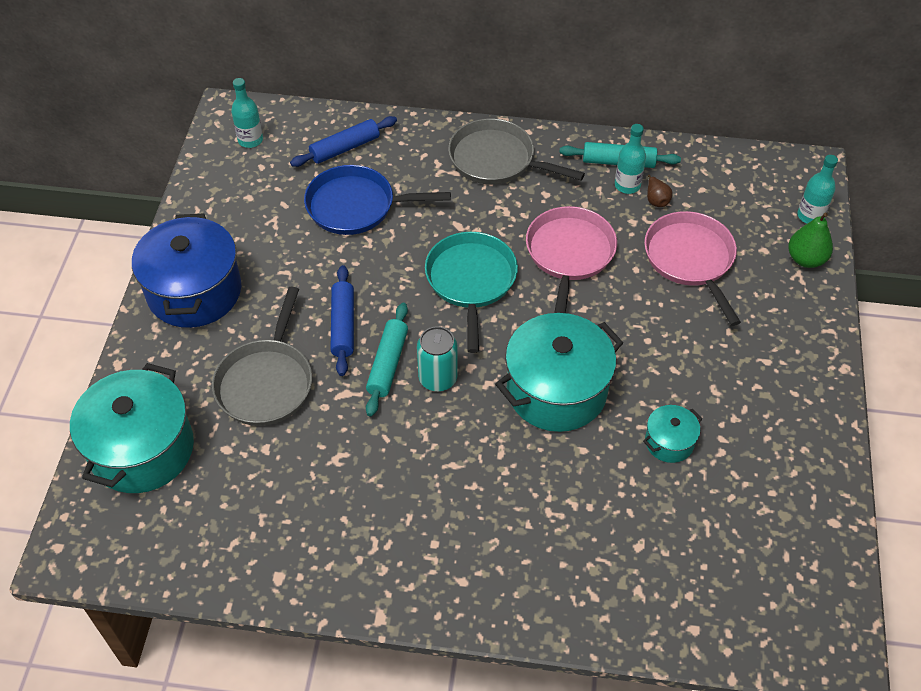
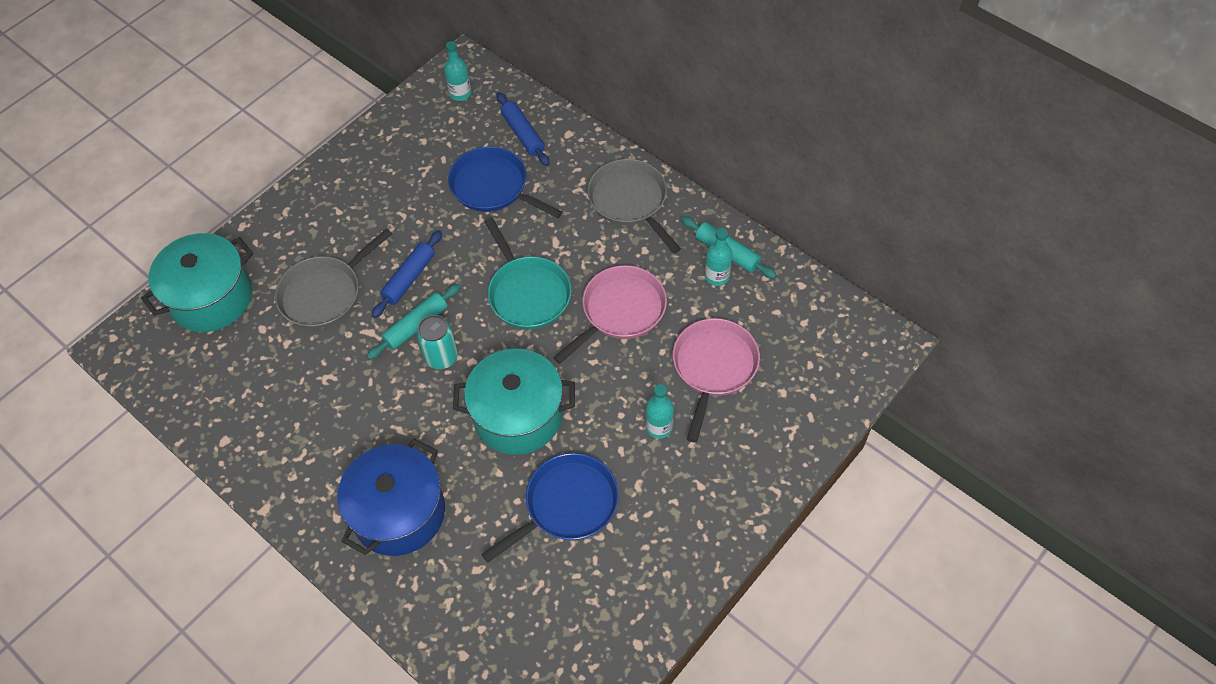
camera: 35 degrees right, 5 degrees up
blue pot [132,213,241,328] -> blue pot moved to [337,438,445,556]
blue rolling pin [290,116,397,167] -> blue rolling pin turned 60 degrees clockwise [497,92,549,166]
turquoise pan [425,232,518,353] -> turquoise pan turned 120 degrees clockwise [485,218,572,329]
turquoise pot [643,405,702,463] -> blue pan [481,453,619,563]
brown pear [647,175,672,207] -> none
green pear [788,213,833,268] -> none
turquoise bottle [797,155,838,223] -> turquoise bottle moved to [645,384,674,439]

